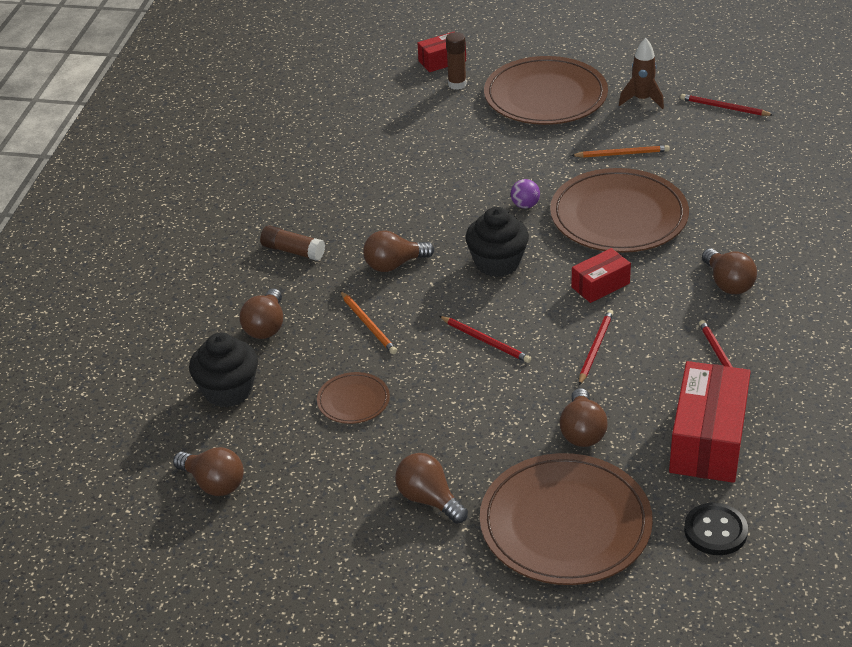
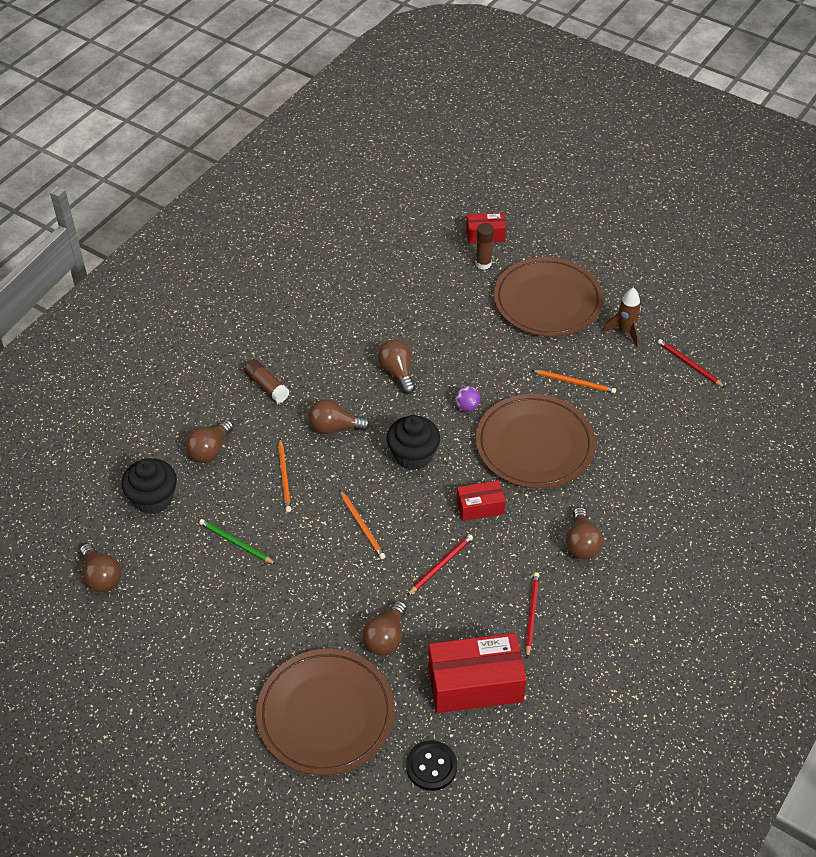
camera: 20 degrees right, 10 degrees up
brown plate [317,372,390,424] -> green pencil [199,519,276,565]
brown light bulb [395,453,468,524] -> brown light bulb moved to [378,339,415,394]
red pencil [439,316,531,363] -> orange pencil [340,490,386,559]
red box [669,361,751,483] -> red box turned 45 degrees clockwise [428,633,527,713]

